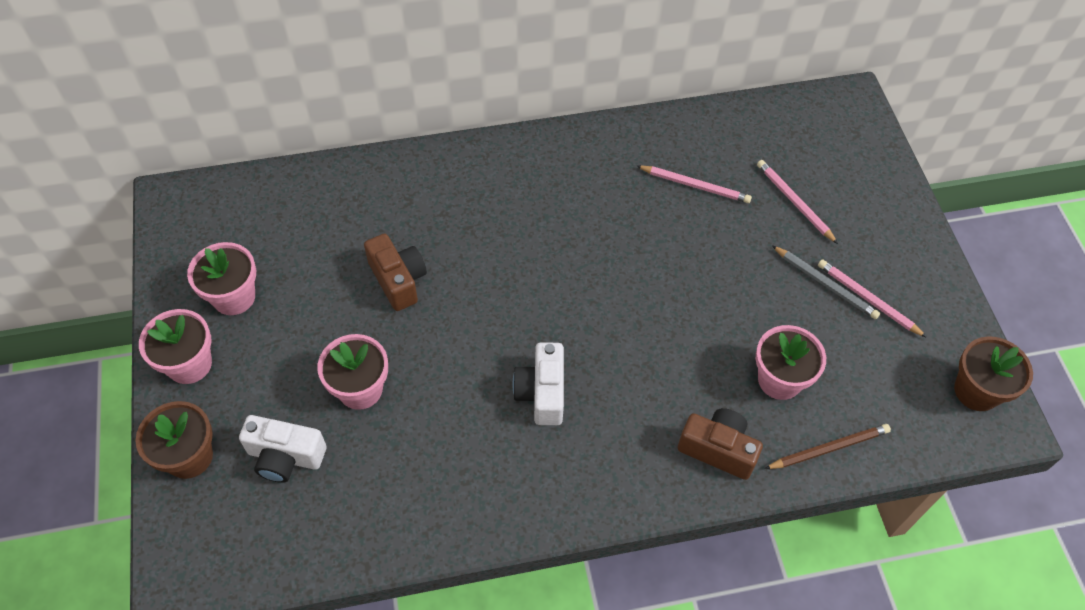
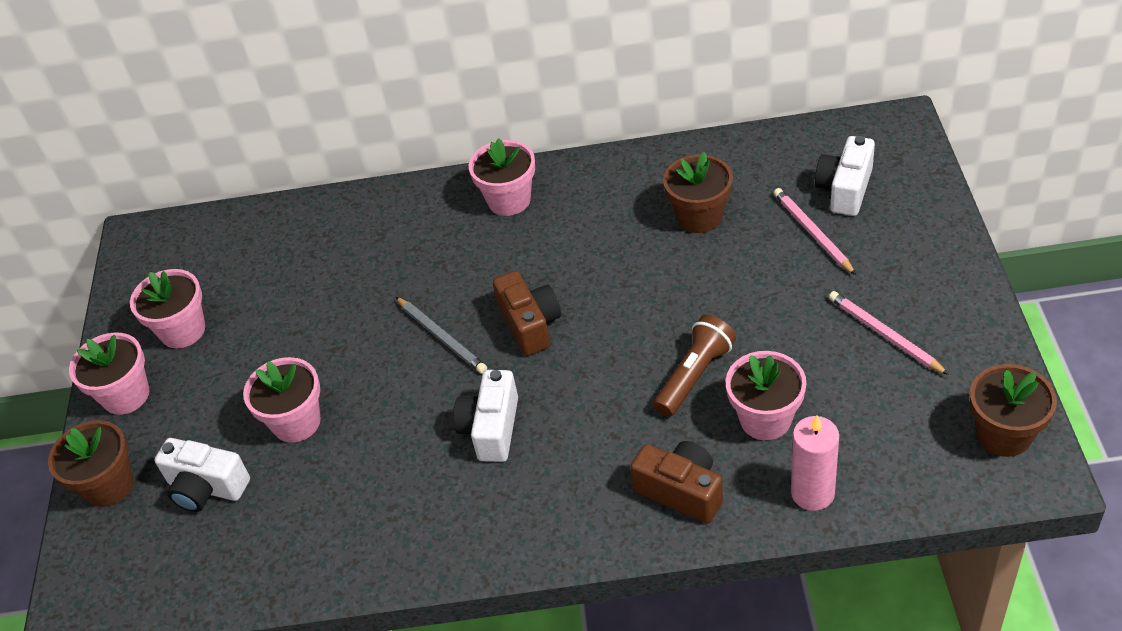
camera: 15 degrees right, 10 degrees down
brown camera [364,234,427,311] -> brown camera moved to [493,271,561,356]
pink pencil [637,165,752,203] -> brown flower pot [663,152,733,233]
brown pencil [764,424,891,469] -> pink candle [791,415,839,511]
grey pencil [772,245,880,319] -> grey pencil moved to [396,297,487,374]
none -> pink flower pot [469,138,535,216]
none -> brown flashlight [654,315,736,417]
none -> white camera [815,136,875,216]

